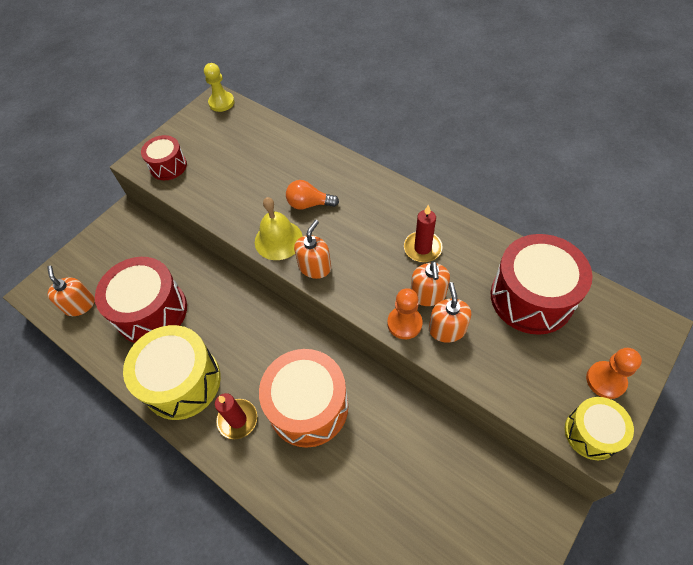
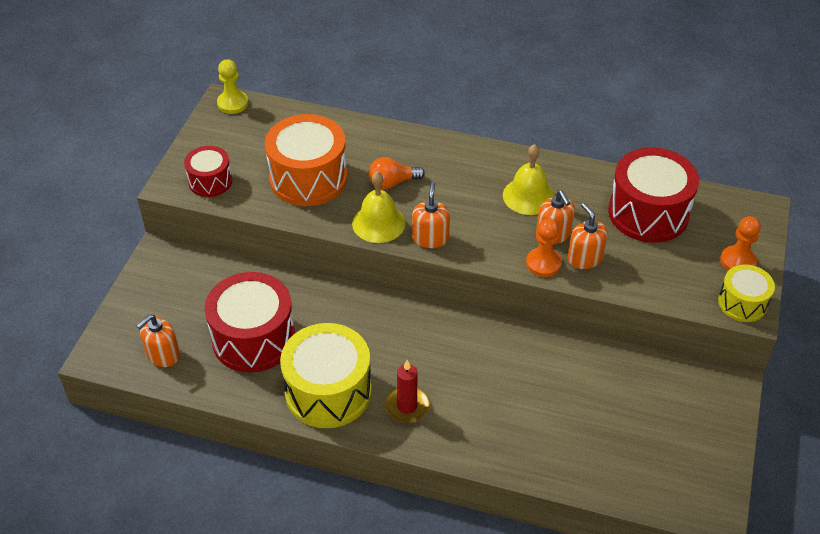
camera: 25 degrees left, 10 degrees down
orange soap dispenser [47,266,95,316] -> orange soap dispenser turned 90 degrees counterclockwise [137,314,180,367]
orange drum [259,349,348,448] -> orange drum moved to [265,114,347,206]
red candle [404,204,443,262] -> yellow bell [503,144,555,215]

